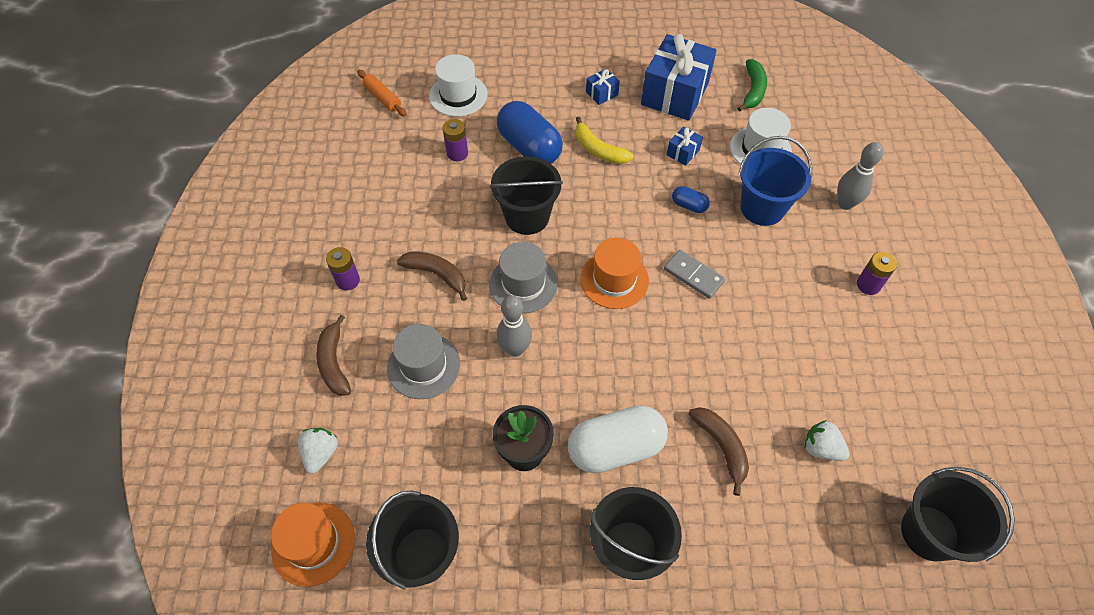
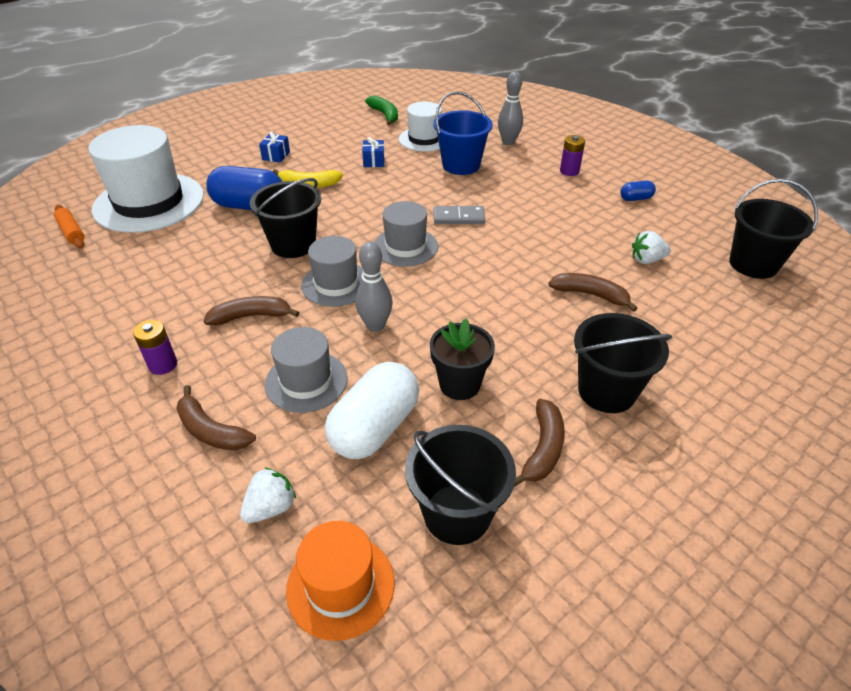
camera: 40 degrees left, 15 degrees down
white strawberry [298,428,338,474] -> white strawberry turned 75 degrees clockwise [240,467,296,523]
orange rolling pin [357,70,407,117] -> orange rolling pin turned 45 degrees clockwise [54,205,84,248]
white hat [429,54,488,117] -> white hat [88,125,204,233], size x1.79
purple battery [443,119,468,161] -> none
white capsule [568,406,668,473] -> white capsule moved to [325,362,419,459]
orange hat [580,238,649,309] -> grey hat [374,201,438,267]
blue gift [641,34,717,121] -> none
blue capsule [672,186,710,213] -> blue capsule moved to [620,180,656,201]
none -> brown banana [514,398,565,487]

